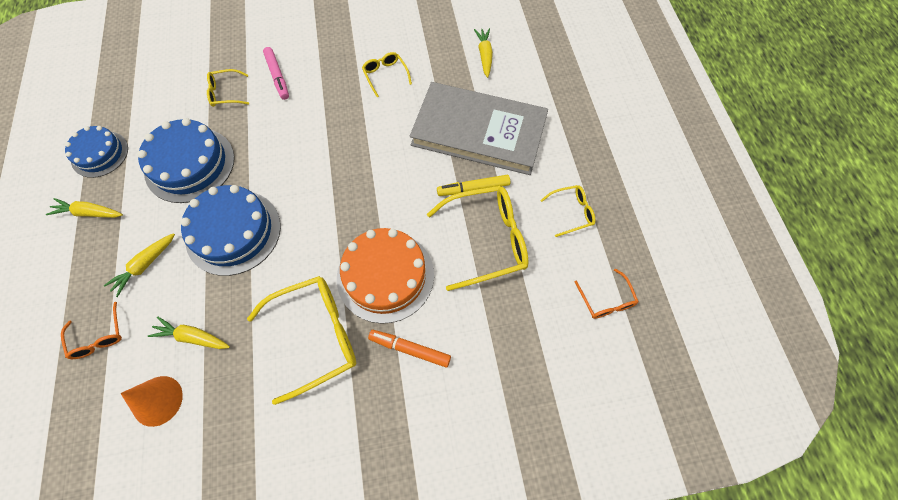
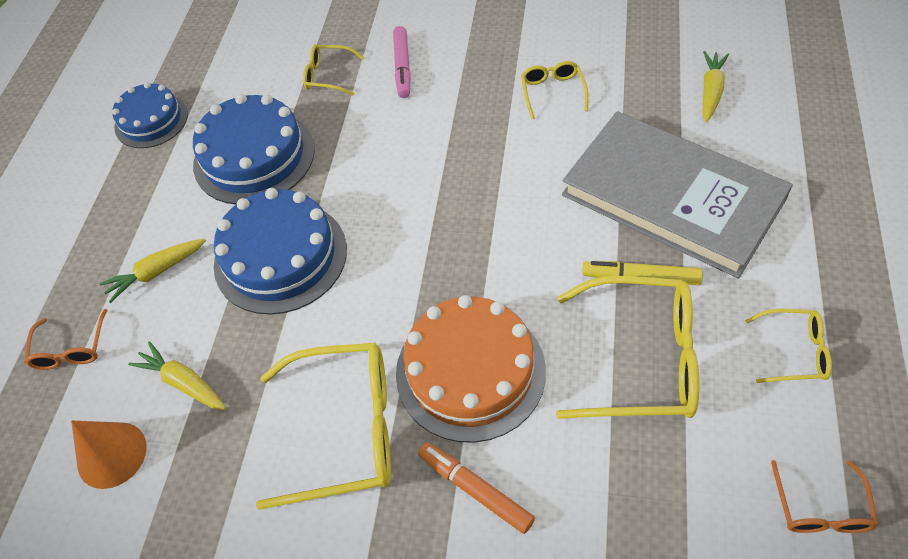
camera: 25 degrees right, 10 degrees down
yellow carrot [46,198,123,218] -> none

